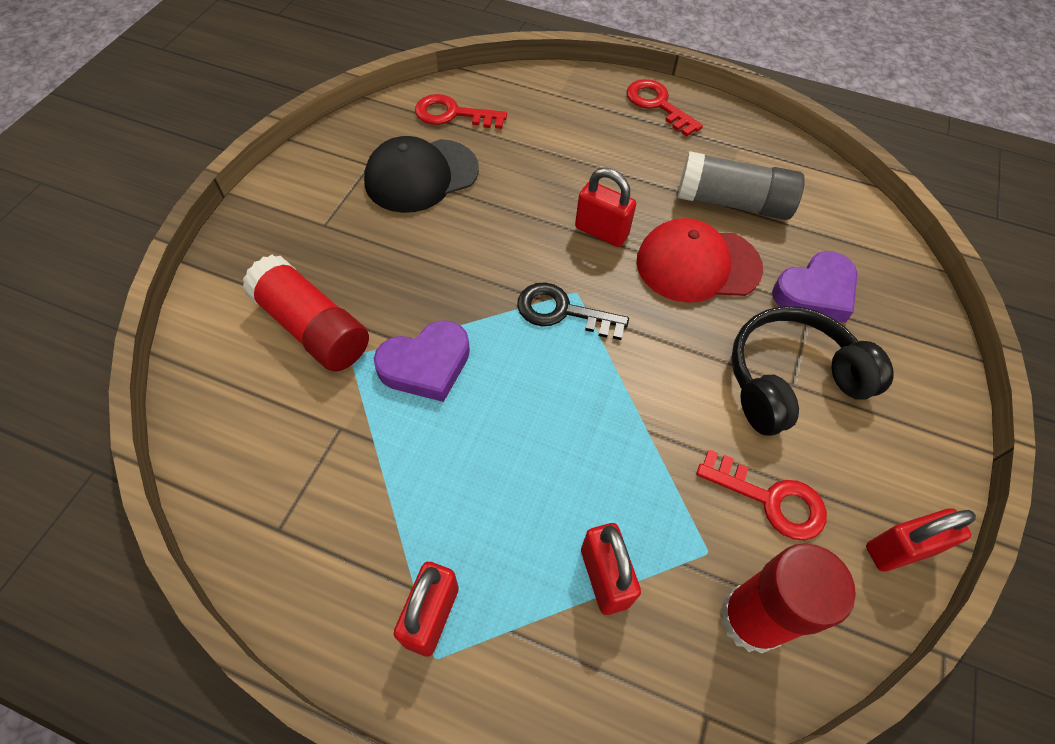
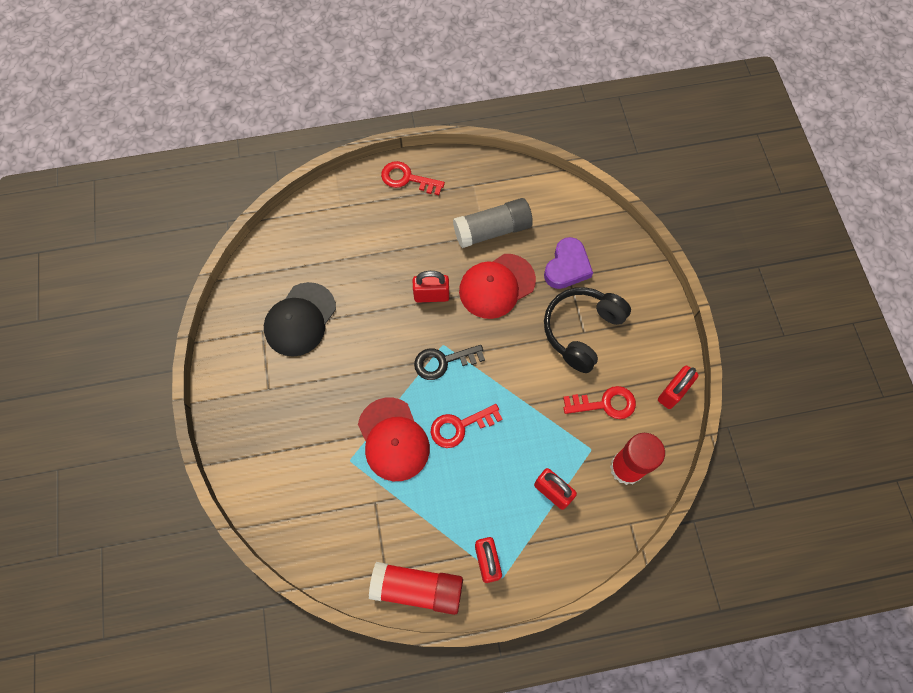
camera: 30 degrees left, 10 degrees up
red glue stick [242,254,369,372] -> red glue stick moved to [369,562,463,615]
purple heart [374,320,470,402] -> red cap [358,398,430,481]
red key [415,94,507,129] -> red key moved to [431,404,502,448]

